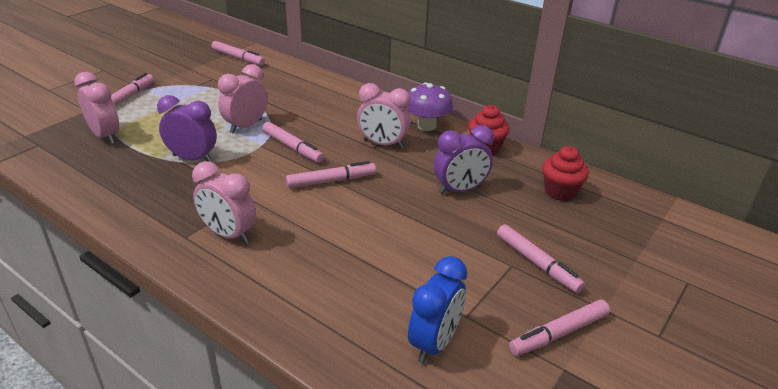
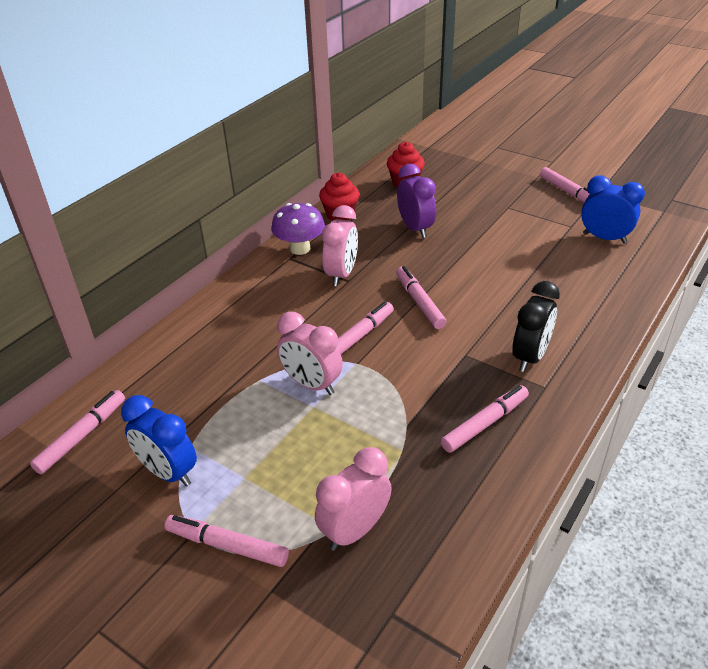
camera: 90 degrees left, 5 degrees up
purple clock [157,95,217,162] -> none
pink clock [192,161,256,244] -> black clock [512,281,560,372]
pink marker [497,224,585,293] -> pink marker moved to [441,385,529,453]
none -> blue clock [121,395,197,487]

